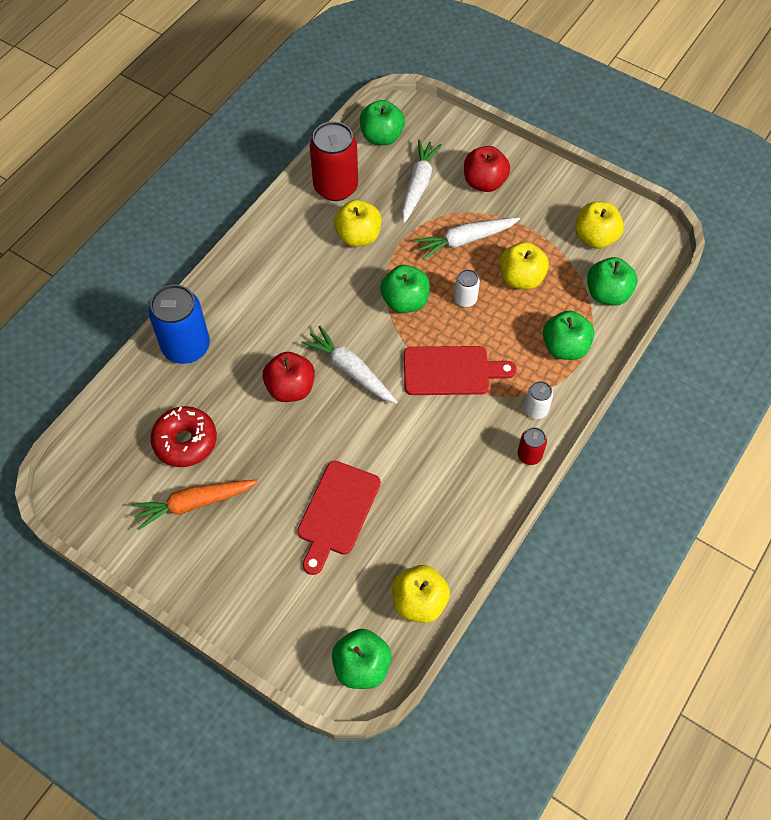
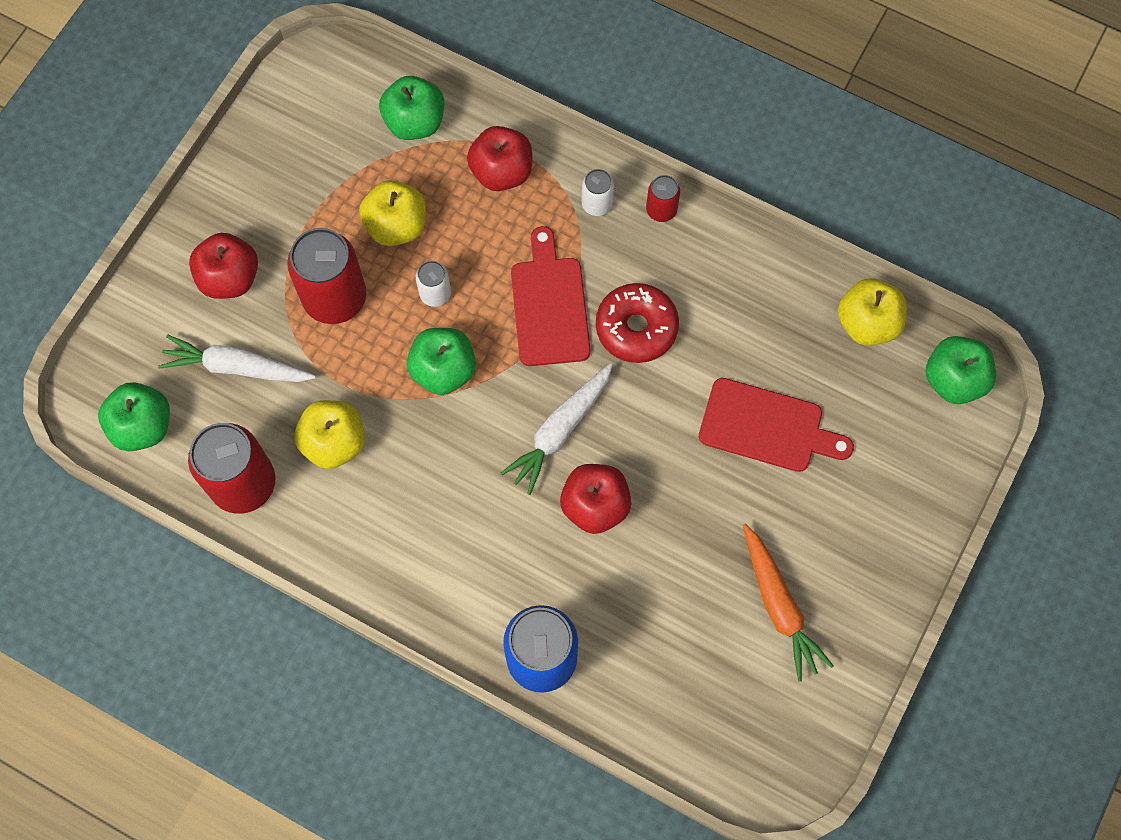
camera: 95 degrees left, 10 degrees up
red donut [150,406,217,467] -> red donut moved to [596,283,679,363]
white carrot [414,217,520,260] -> red can [287,228,366,324]
green apple [543,311,594,360] -> red apple [467,126,532,191]
yellow apple [575,202,624,249] -> none

